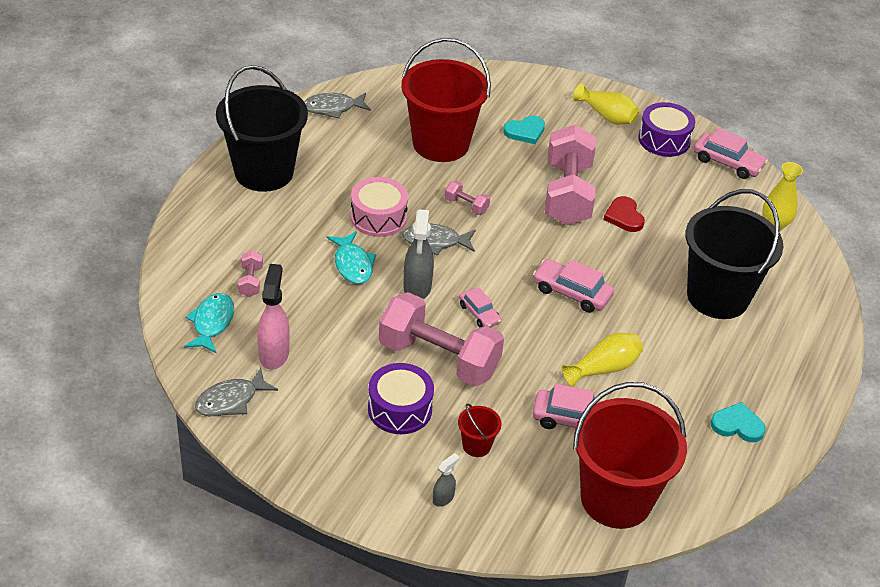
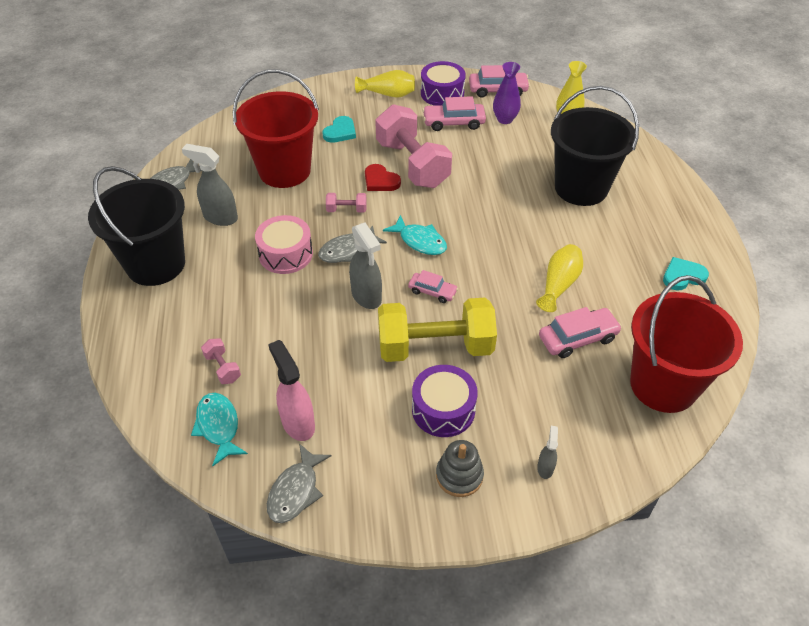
camera: 30 degrees left, 5 degrees up
turquoise fish [327,231,376,284] -> turquoise fish moved to [383,215,447,255]
pink dumbbell [379,292,504,387] -> yellow dumbbell [378,298,497,362]
red bucket [458,404,502,457] -> none
pink car [533,259,614,313] -> pink car moved to [423,96,486,131]
red heart [603,196,645,232] -> red heart moved to [365,164,401,191]
none -> grey spray bottle [182,144,238,226]
none -> grey stacking toy [436,440,484,497]
none -> purple vase [493,62,521,124]

